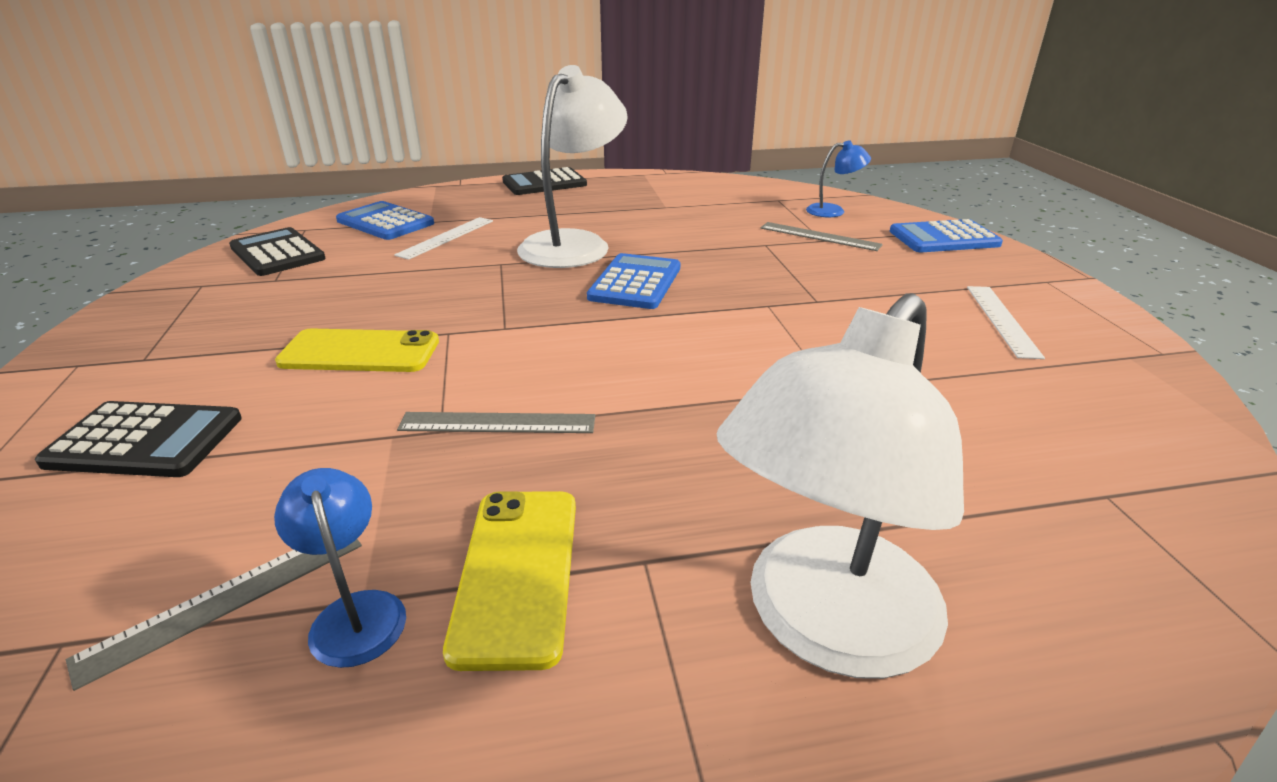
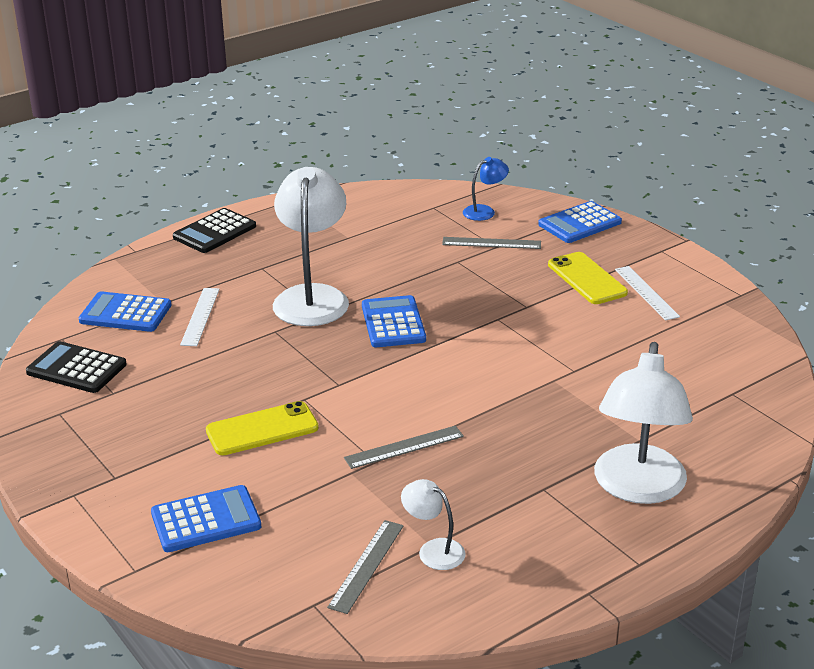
camera: 25 degrees left, 0 degrees up
black calculator [35,401,242,477] -> blue calculator [151,485,261,552]
blue lamp [274,468,406,668] -> white lamp [401,479,466,570]
yellow phone [443,491,576,671] -> yellow phone moved to [548,252,628,304]

